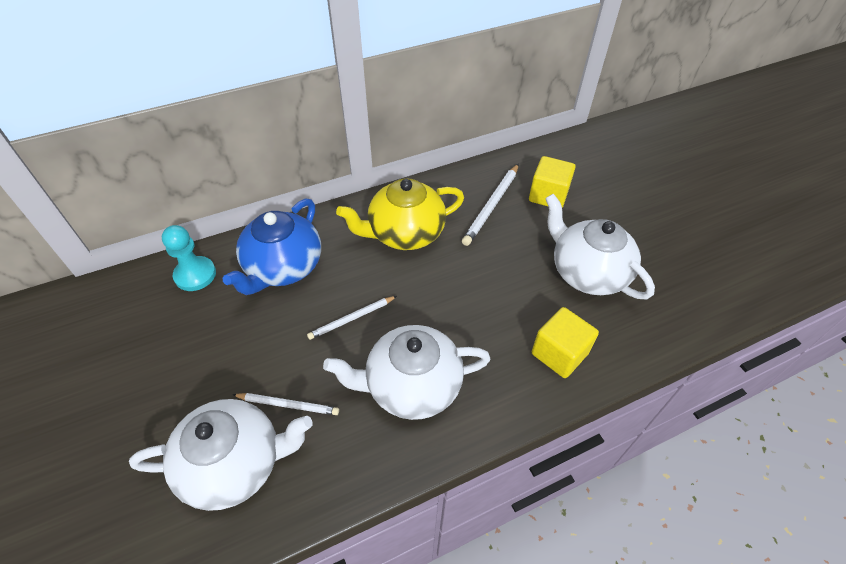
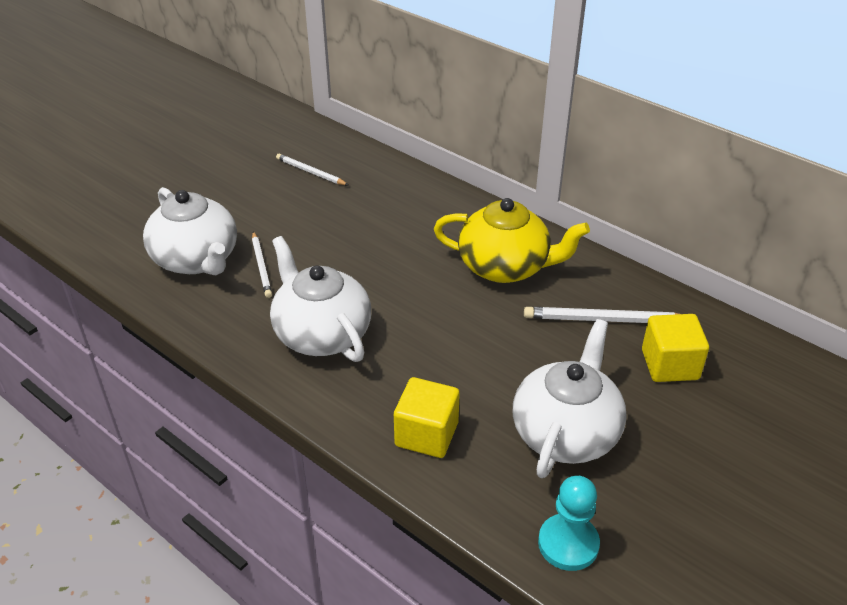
camera: 65 degrees right, 10 degrees down
turquoise pawn [162,225,216,291] -> turquoise pawn moved to [538,476,600,571]
blue teapot [222,198,321,295] -> none
white pencil [307,296,397,340] -> white pencil moved to [276,154,348,185]
yellow teapot [336,178,464,250] -> yellow teapot turned 150 degrees clockwise [434,198,590,283]

